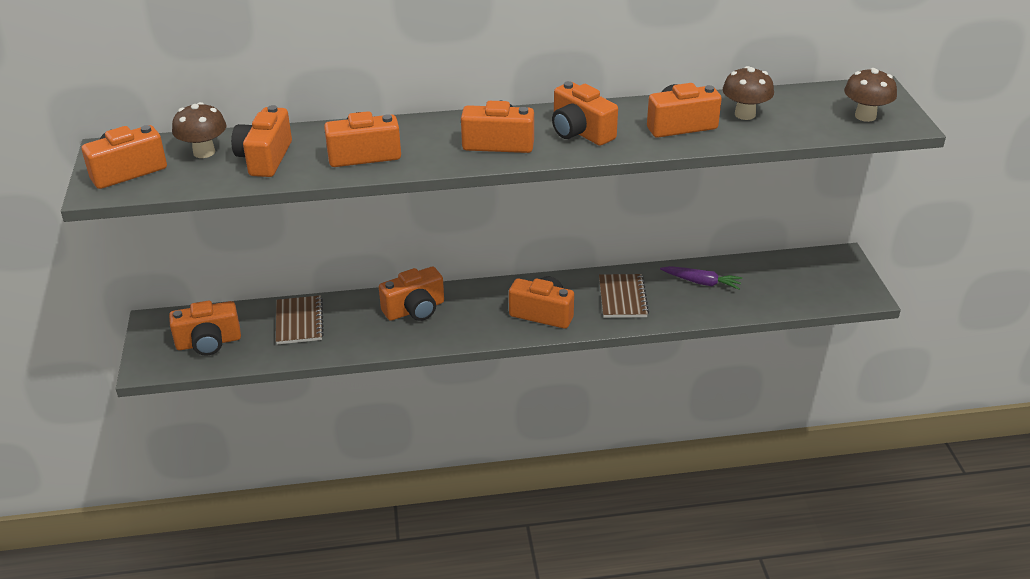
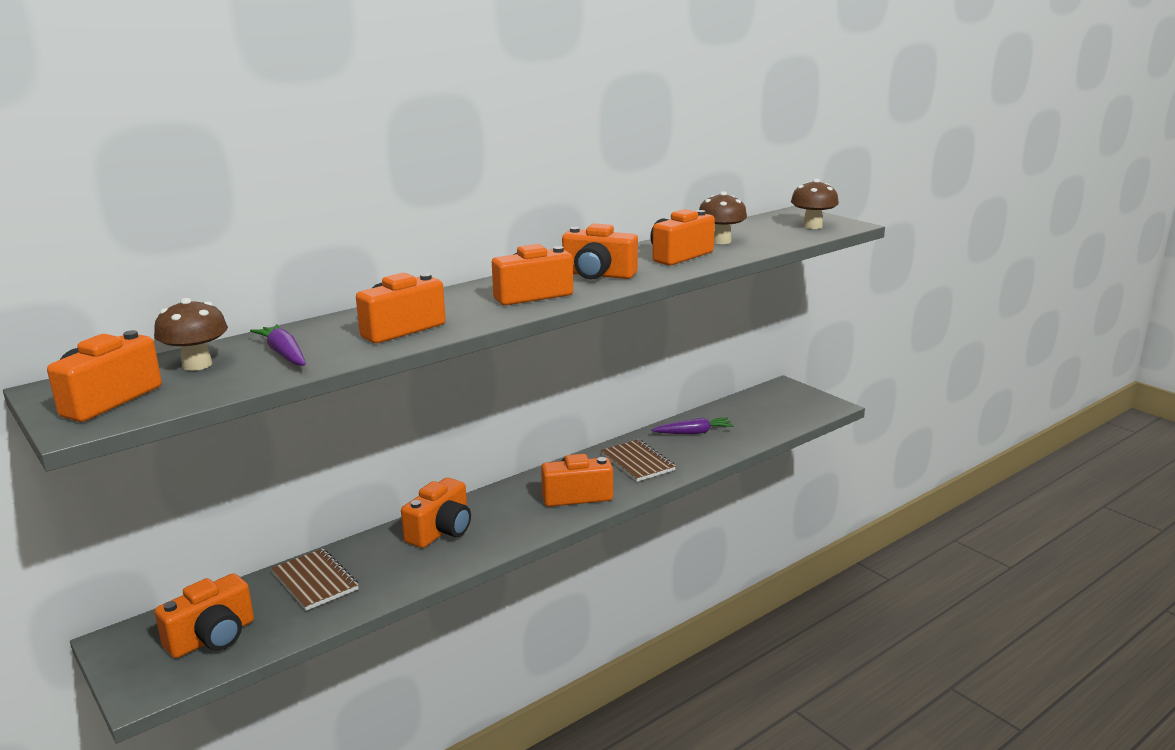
camera: 30 degrees left, 15 degrees down
orange camera [231,105,292,177] -> purple carrot [250,324,306,366]

